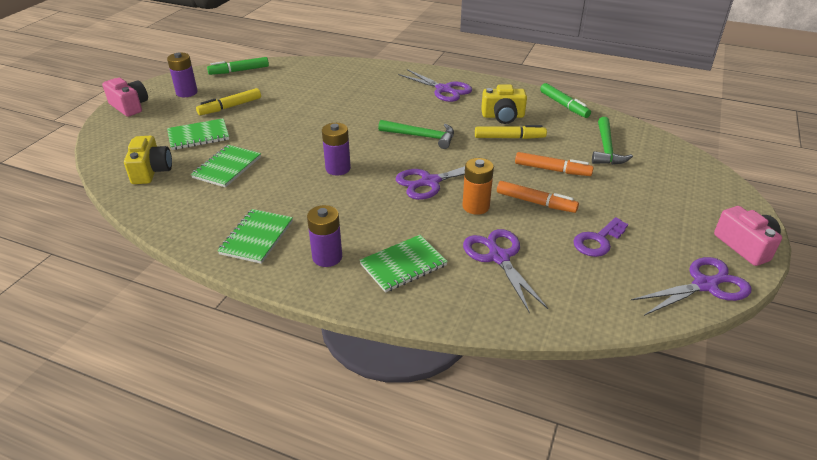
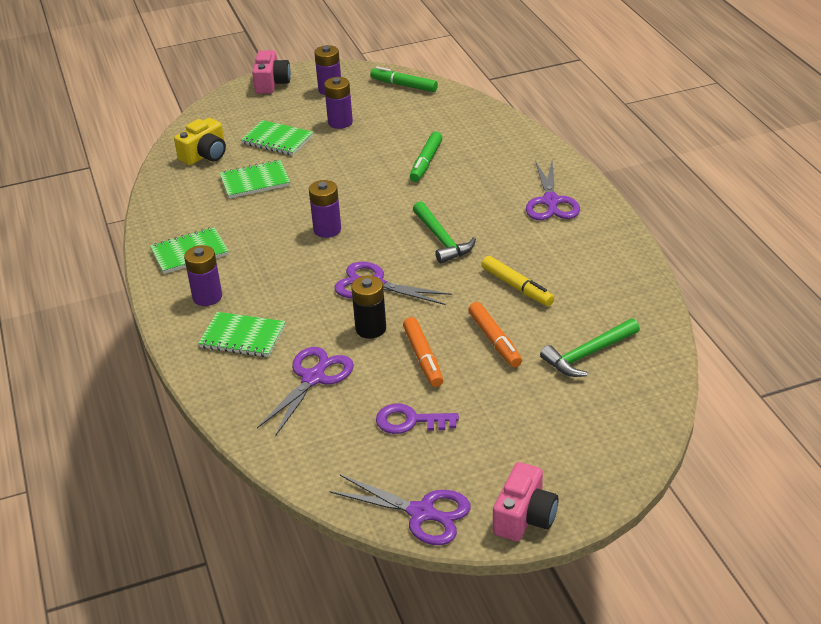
camera: 50 degrees right, 0 degrees up
yellow marker [196,88,261,115] -> purple battery [324,77,353,129]
orange battery [463,158,494,215] -> black battery [351,275,386,339]
yellow camera [481,85,527,124] -> none
green marker [540,83,591,118] -> green marker moved to [410,132,442,182]

